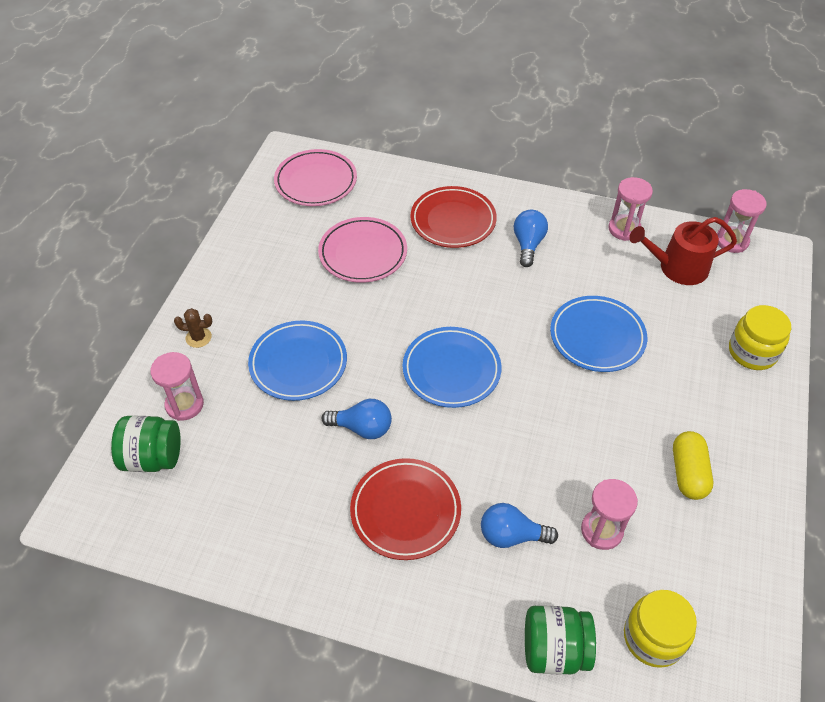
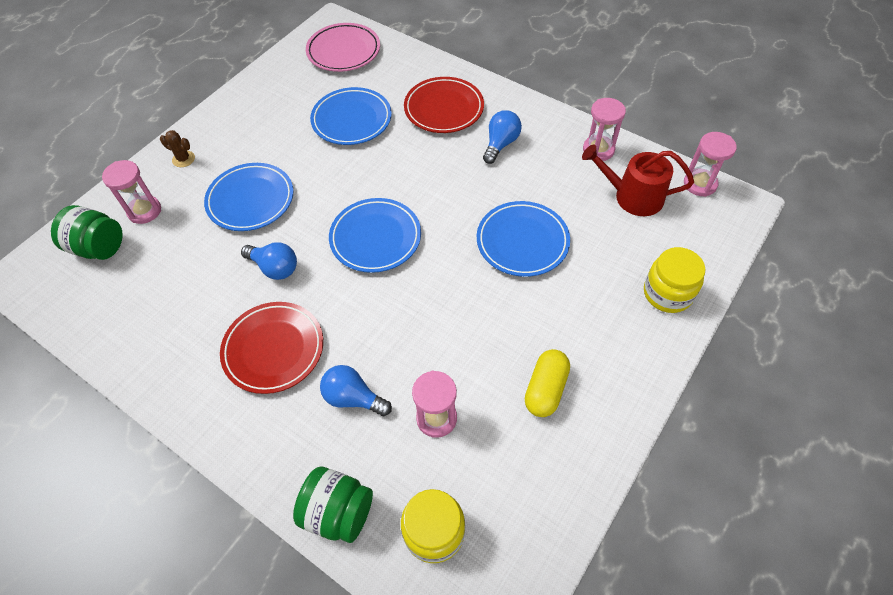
camera: 20 degrees right, 5 degrees up
pink plate [318,217,407,283] -> blue plate [310,87,392,145]

